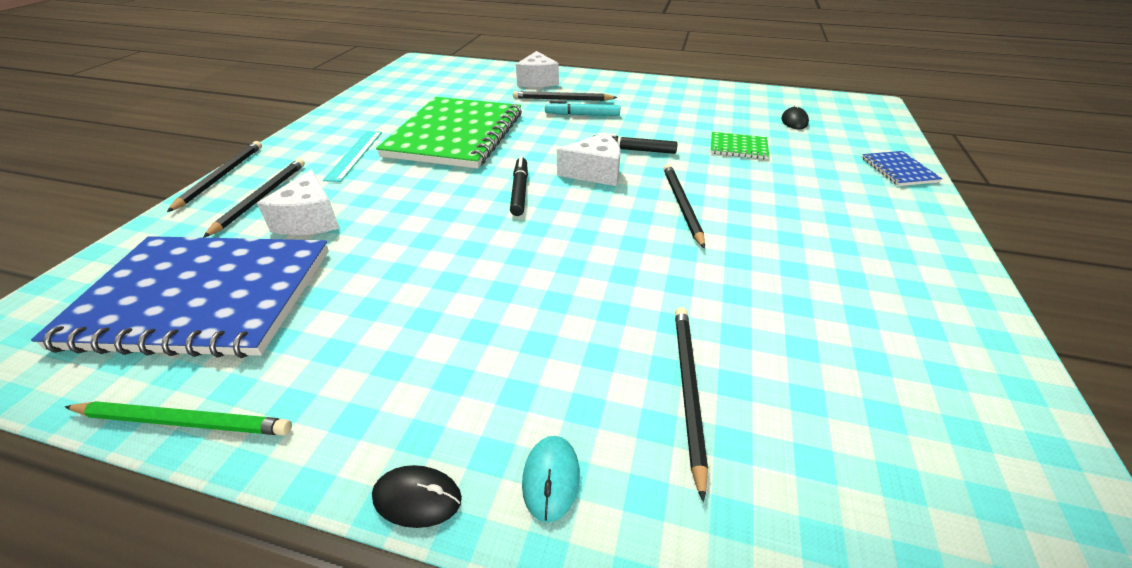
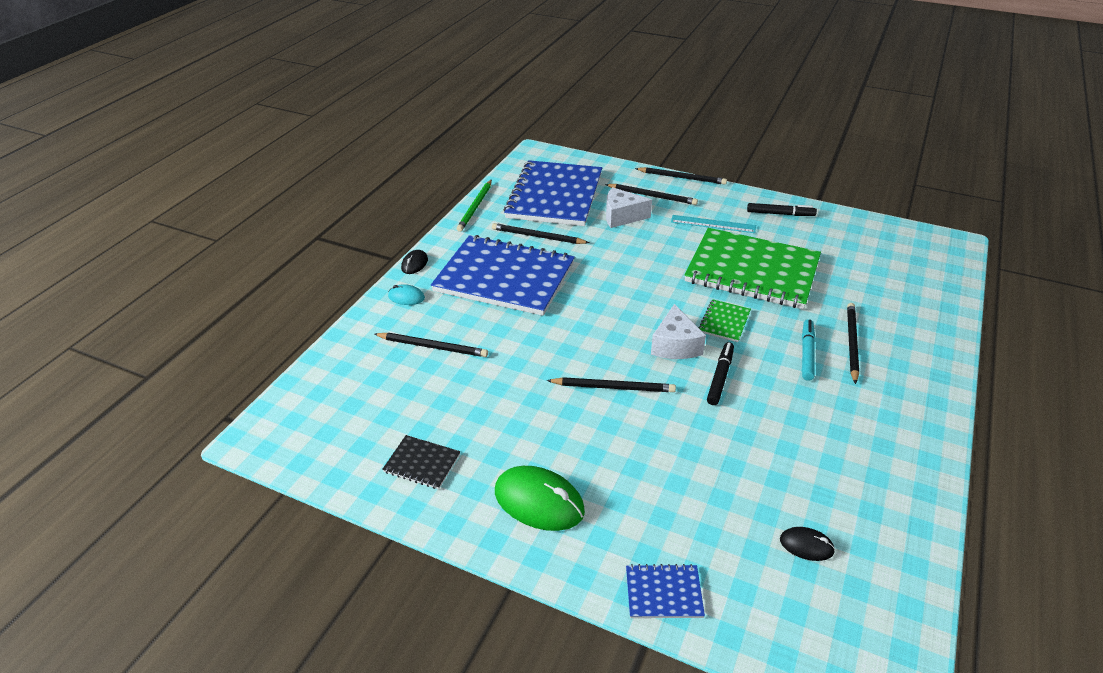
camera: 100 degrees right, 0 degrees up
black marker [510,156,528,216] -> black marker moved to [747,203,817,216]
white cheese [516,51,559,87] -> none
green notebook [710,132,769,159] -> green notebook moved to [698,299,751,342]
none -> black notebook [382,435,460,489]
none -> blue notebook [431,235,575,316]
none -> black pencil [492,223,589,244]
none -> green mouse [495,466,585,531]

